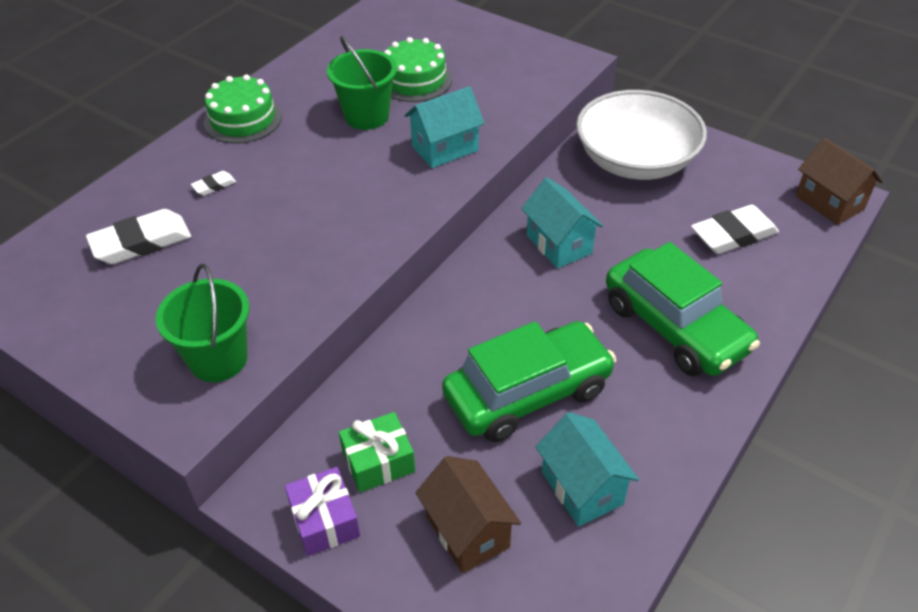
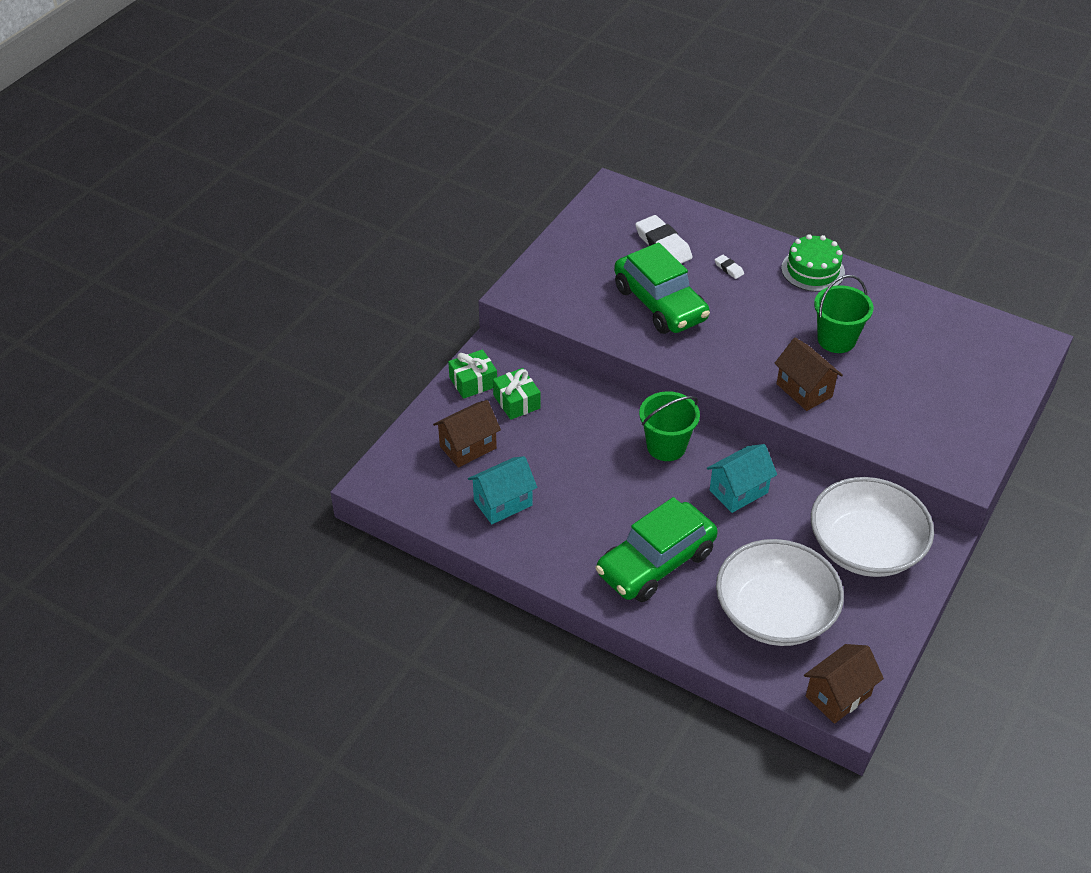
camera: 85 degrees right, 0 degrees up
green bucket [156,264,250,382] -> green bucket moved to [639,391,700,461]
purple gift [285,467,360,556] -> green gift [448,349,497,399]
green cake [384,37,452,102] -> none
turquoise house [404,86,485,168] -> brown house [774,338,843,411]
green car [442,321,616,442] -> green car moved to [614,242,710,334]
white eraser [691,205,779,254] -> white bowl [716,539,844,646]

